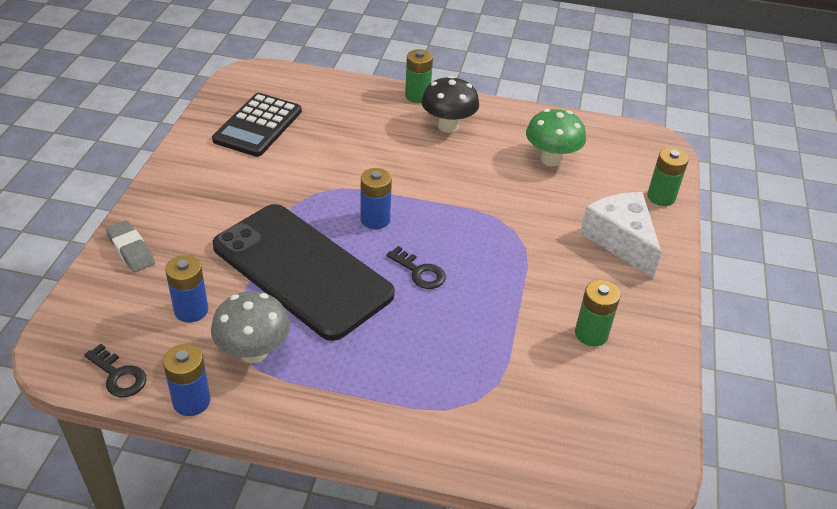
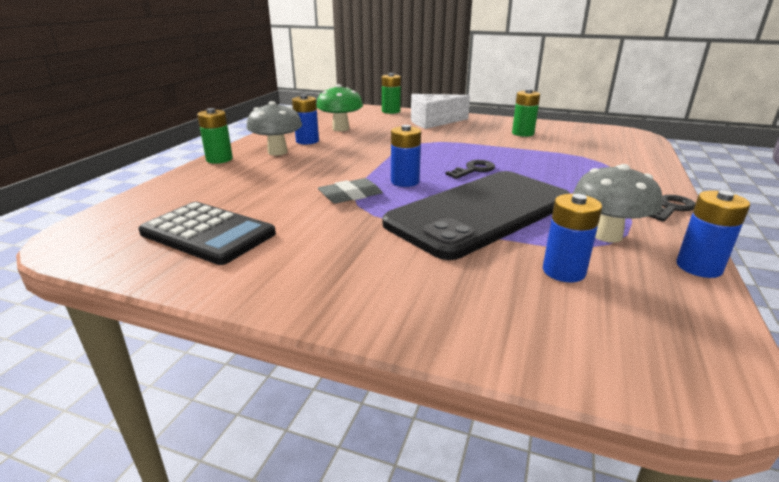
camera: 80 degrees left, 15 degrees down
black key [84,344,146,397] -> black key moved to [648,195,696,222]
grey eraser [106,221,155,272] -> grey eraser moved to [318,178,383,204]
black mushroom [421,76,479,133] -> grey mushroom [247,101,302,155]
none -> blue battery [292,95,319,144]

